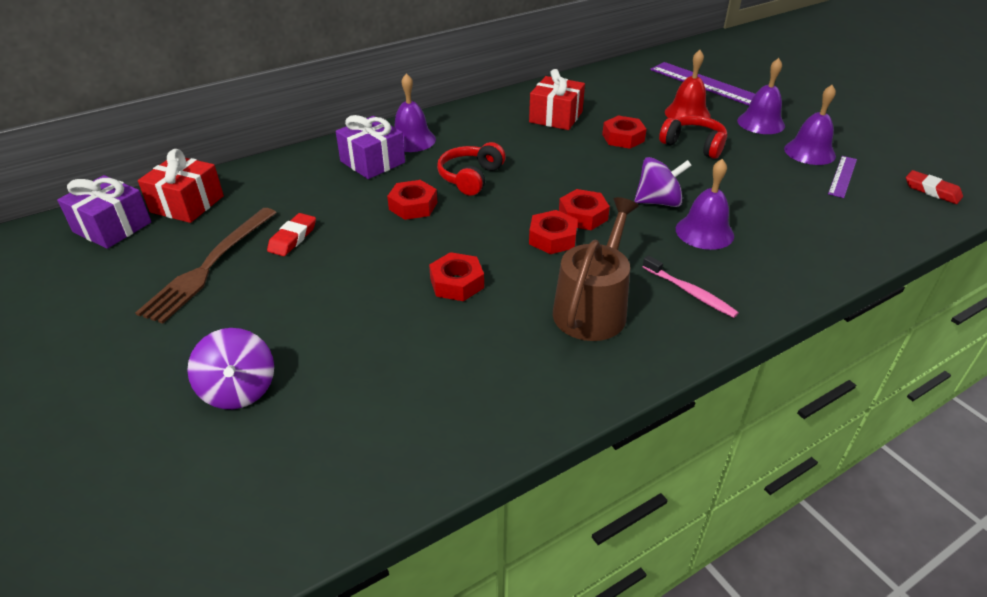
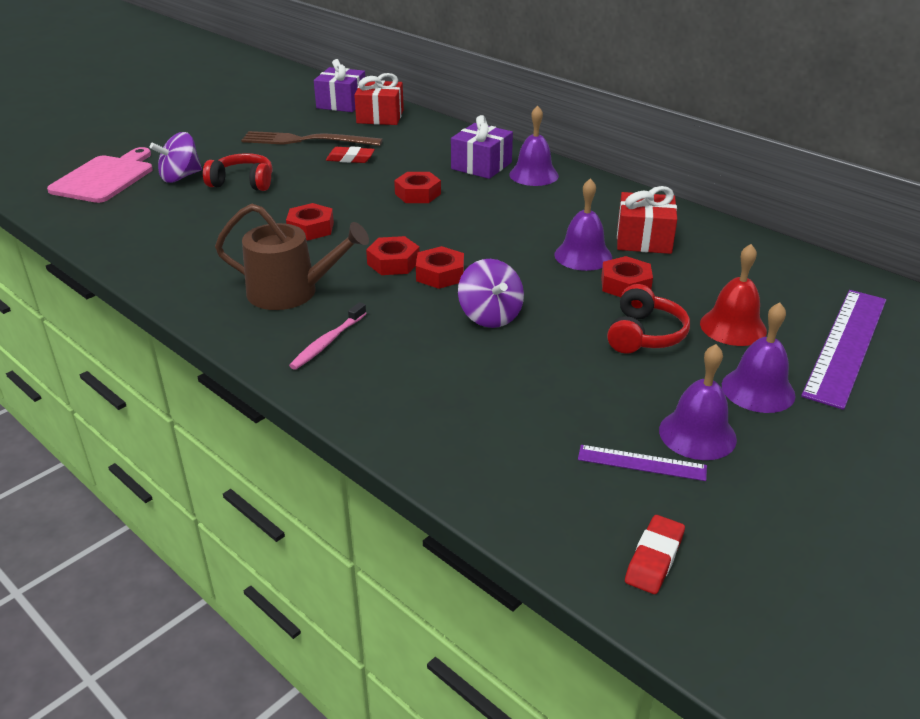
camera: 75 degrees right, 5 degrees down
red headphones [437,142,506,196] -> red headphones moved to [203,153,272,191]
purple bell [676,159,734,250] -> purple bell moved to [554,178,612,271]
none -> pink cutting board [47,147,153,203]

